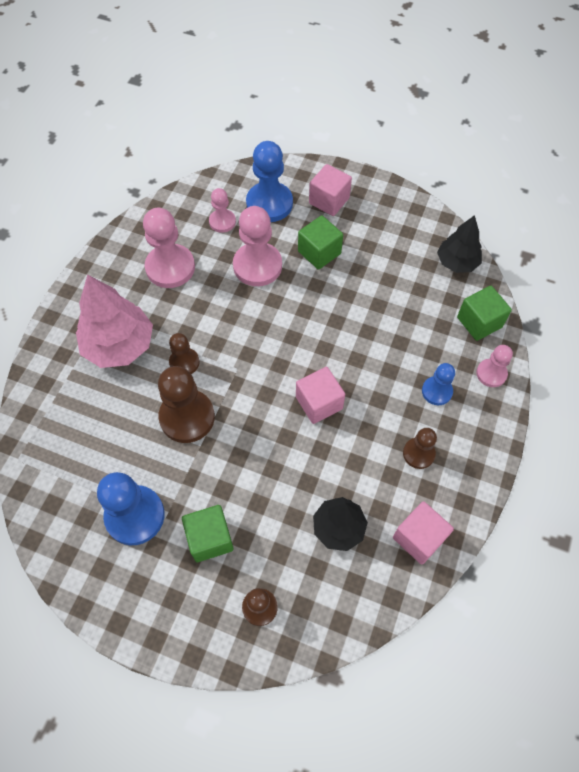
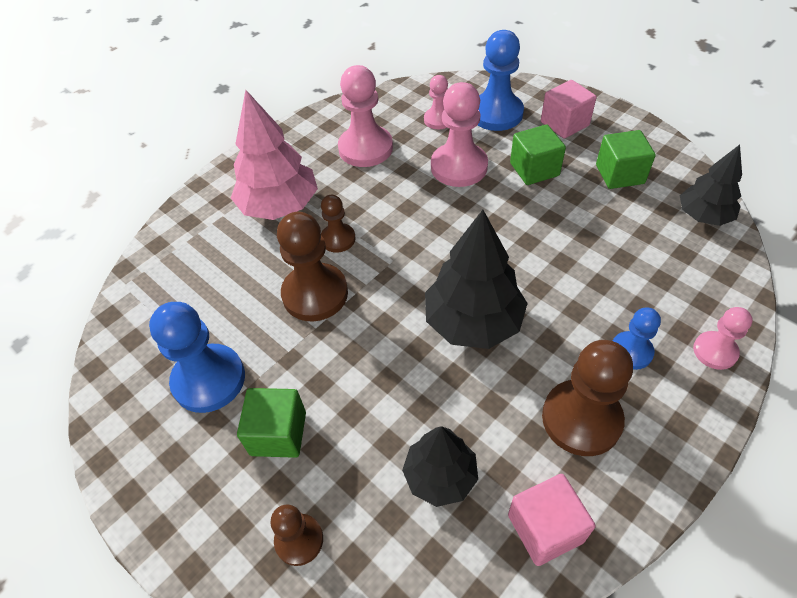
camera: 25 degrees right, 10 degrees down
pink cube [296,367,345,424] -> black tree [425,210,528,349]
brown pawn [403,428,437,469] -> brown pawn [542,340,633,456], size x1.77
green cube [457,286,512,341] -> green cube moved to [596,130,656,189]

